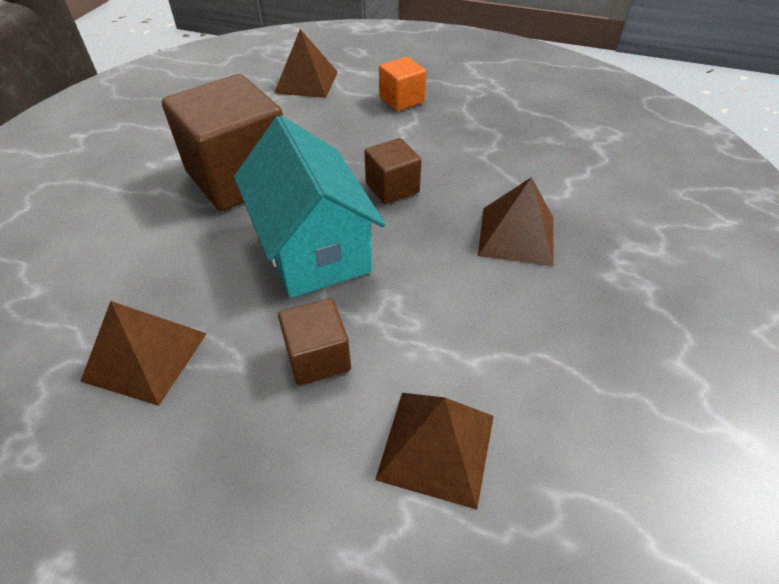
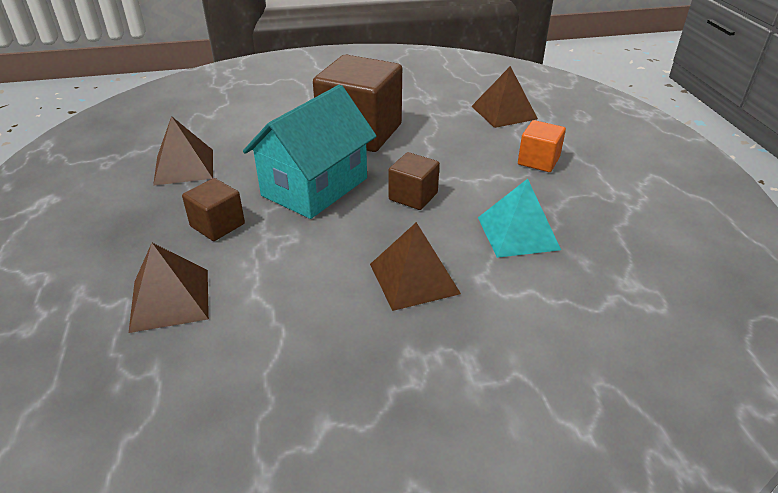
camera: 60 degrees right, 10 degrees down
none -> turquoise pyramid [478,179,561,258]

